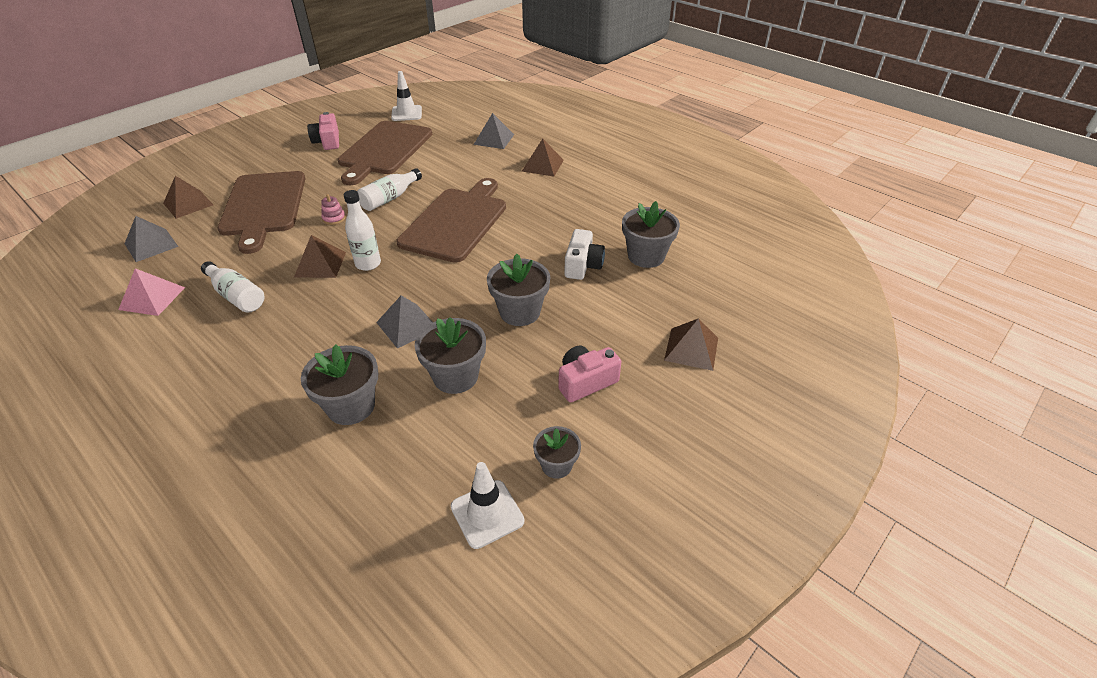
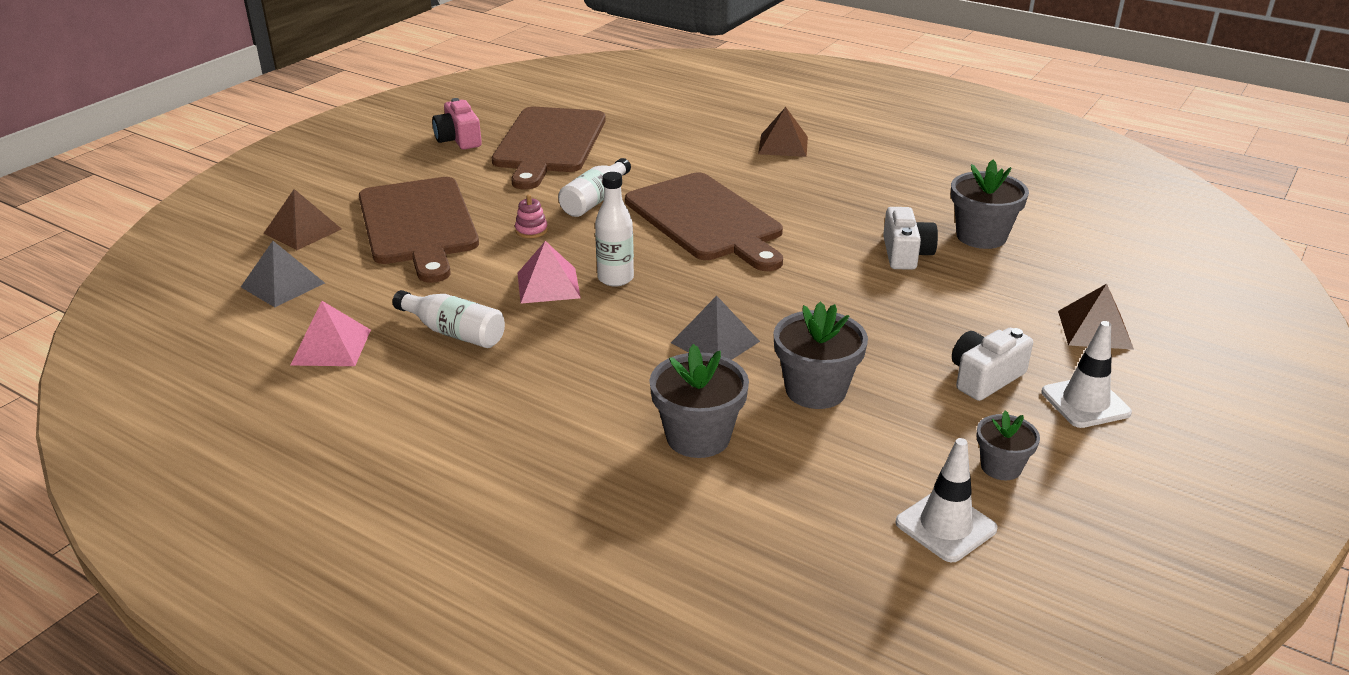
camera: 10 degrees left, 10 degrees down
brown pyramid [294,235,346,278] -> pink pyramid [518,241,581,304]
white traffic cone [391,71,422,121] -> white traffic cone moved to [1042,321,1132,428]
brown cutting board [396,178,506,263] -> brown cutting board turned 135 degrees clockwise [625,173,783,271]
grey pyramid [473,113,514,149] -> none
grey flower pot [487,254,550,326] -> none
pink camera [558,346,622,402] -> white camera [952,328,1033,401]

